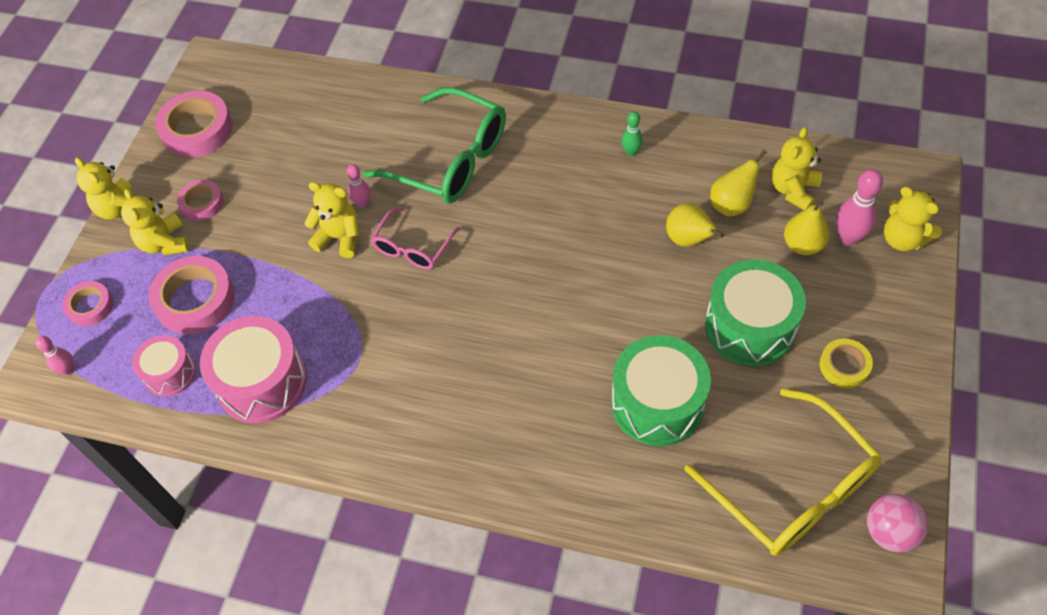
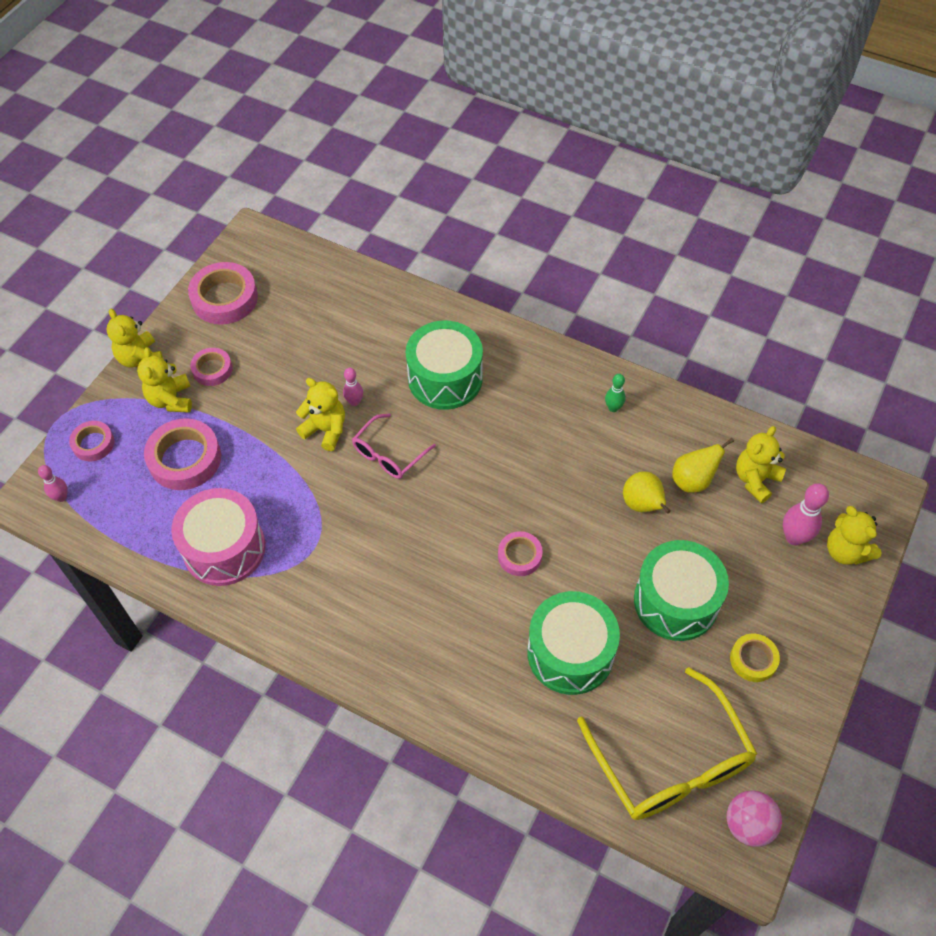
camera: 10 degrees right, 0 degrees up
pink drum [132,335,196,397] -> none
green glasses [363,87,506,204] -> green drum [406,320,483,410]
yellow pear [784,201,830,255] -> none
none -> pink tape [498,531,543,576]

